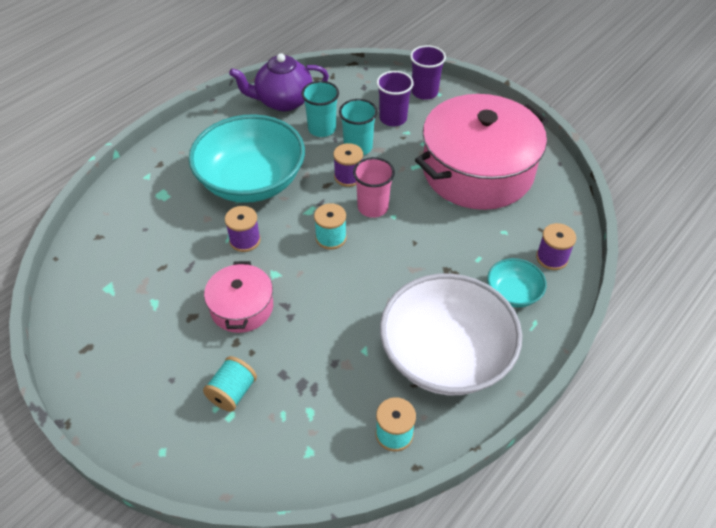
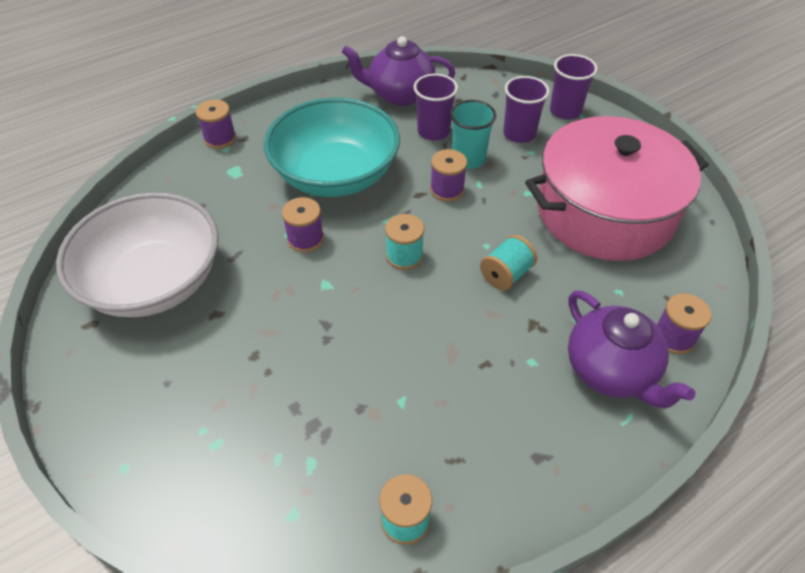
camera: 15 degrees right, 0 degrees up
turquoise spool [203,356,257,412] -> turquoise spool moved to [480,235,537,290]
pink pot [204,261,273,333] -> none
turquoise cup [302,81,339,137] -> purple cup [414,74,458,140]
pink cup [353,157,395,218] -> none
white bowl [380,273,522,395] -> white bowl moved to [56,192,219,317]
turquoise bowl [487,258,547,307] -> purple teapot [568,290,695,409]
none -> purple spool [196,100,236,149]

